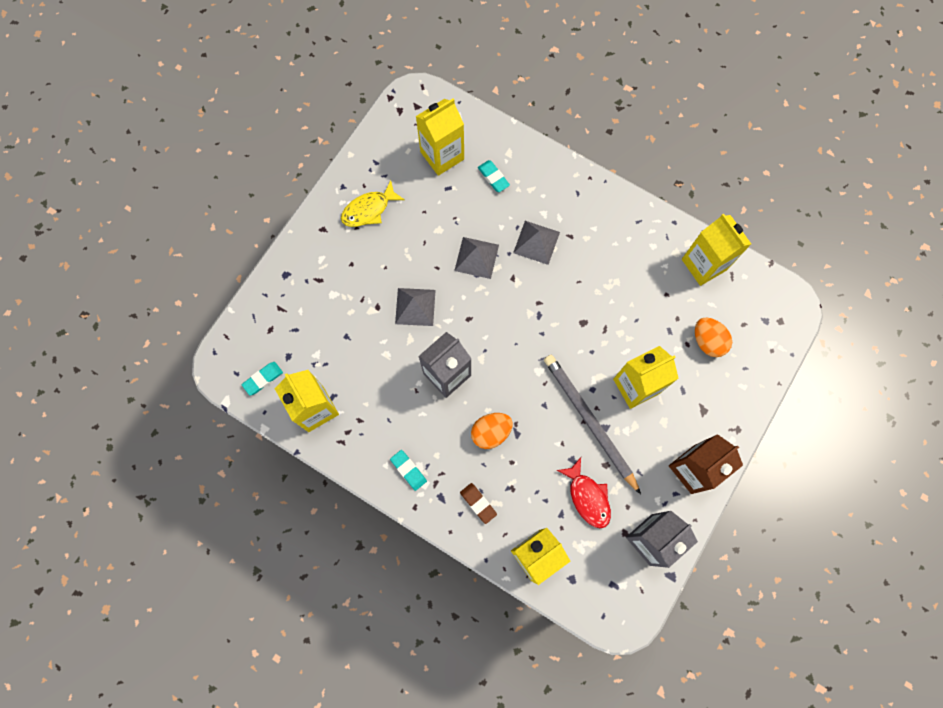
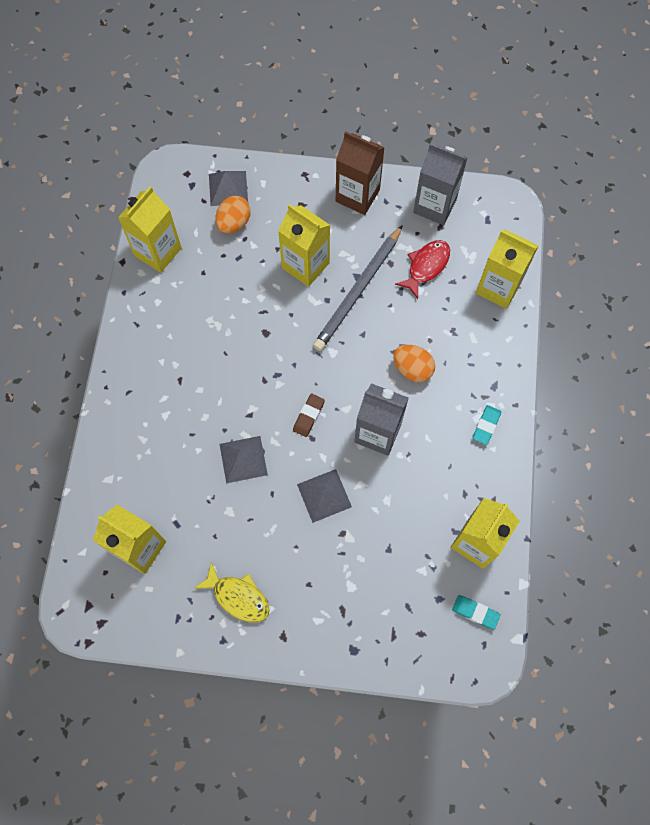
camera: 115 degrees left, 5 degrees down
brown eraser [460,483,497,524] -> brown eraser moved to [293,394,325,437]
turquoise eraser [478,160,510,192] -> none
grey pyramid [513,221,560,265] -> grey pyramid moved to [209,171,248,206]

